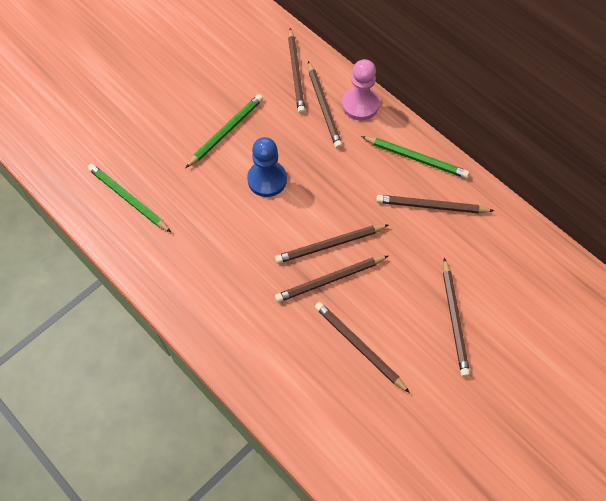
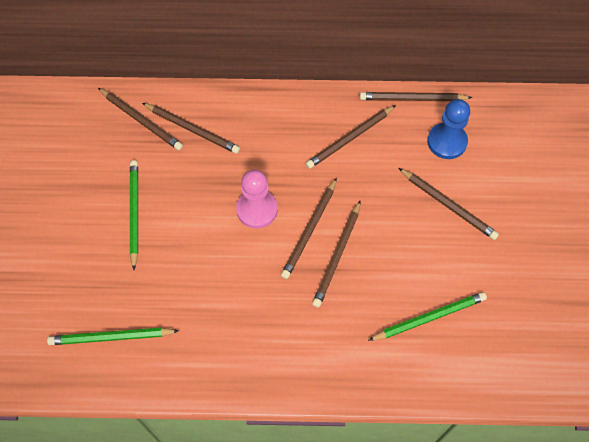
camera: 45 degrees left, 0 degrees up
blue pawn [247,137,287,197] -> blue pawn moved to [427,99,470,159]
brown pencil [315,302,410,393] -> brown pencil moved to [360,92,473,101]
pink pawn [342,59,380,120] -> pink pawn moved to [236,170,278,228]
green pencil [361,136,469,178] -> green pencil moved to [368,292,487,341]

